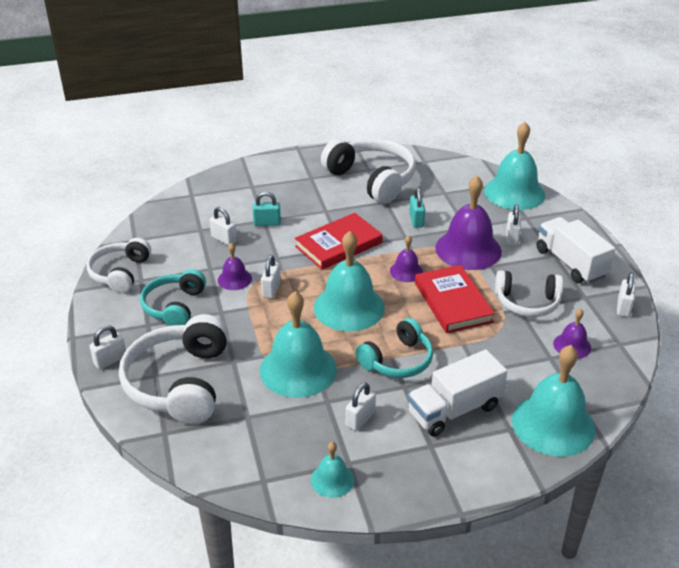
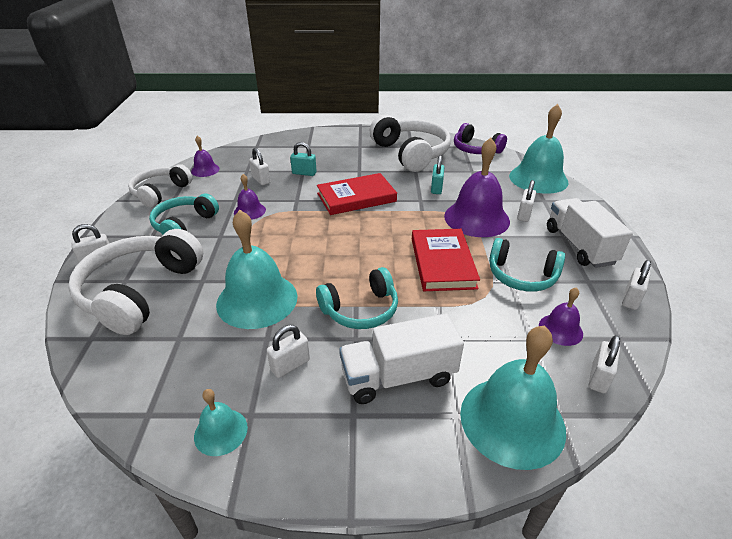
camera: 15 degrees right, 0 degrees up
white padlock [261,255,281,298] -> white padlock moved to [589,335,620,393]
turquoise bell [314,231,385,331] -> none
purple bell [390,235,424,282] -> purple bell moved to [191,136,220,177]
white headphones [495,270,563,317] -> turquoise headphones [489,238,565,292]
none -> purple headphones [454,123,507,154]

